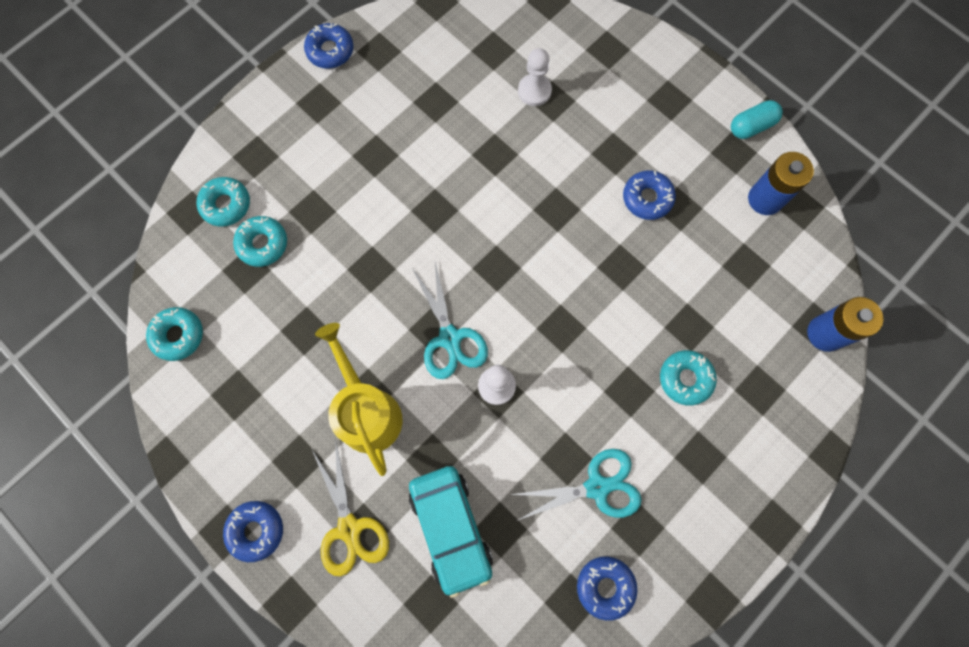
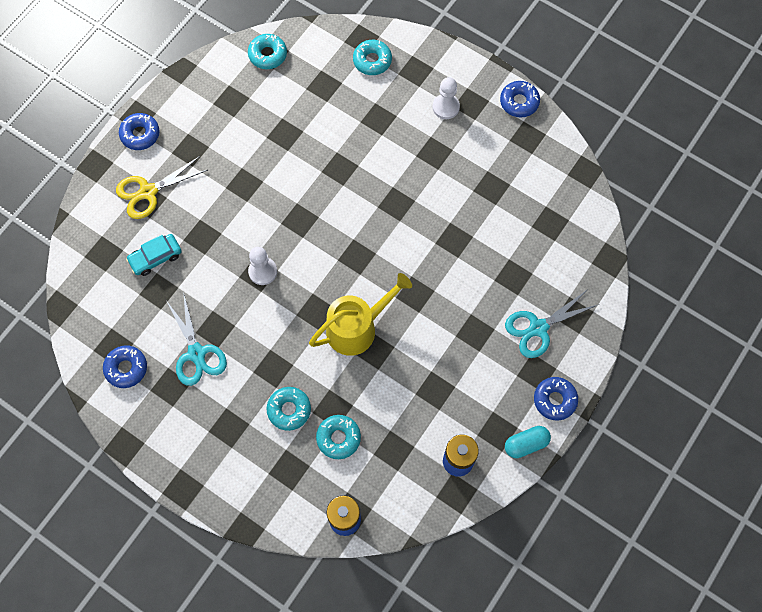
camera: 80 degrees right, 5 degrees down
turquoise donut [233,216,287,267] -> turquoise donut moved to [316,415,361,459]
yellow watering can [315,323,402,476] -> yellow watering can moved to [309,273,412,356]
turquoise car [409,466,493,598] -> turquoise car [126,234,182,276], size x0.62
turquoise scissors [413,262,488,379] -> turquoise scissors moved to [505,290,599,358]
white pawn [518,48,552,106] -> white pawn moved to [433,77,460,119]
blue donut [623,170,676,220] -> blue donut moved to [534,377,578,420]
turquoise capsule [731,100,783,139] -> turquoise capsule turned 75 degrees counterclockwise [505,426,551,458]

